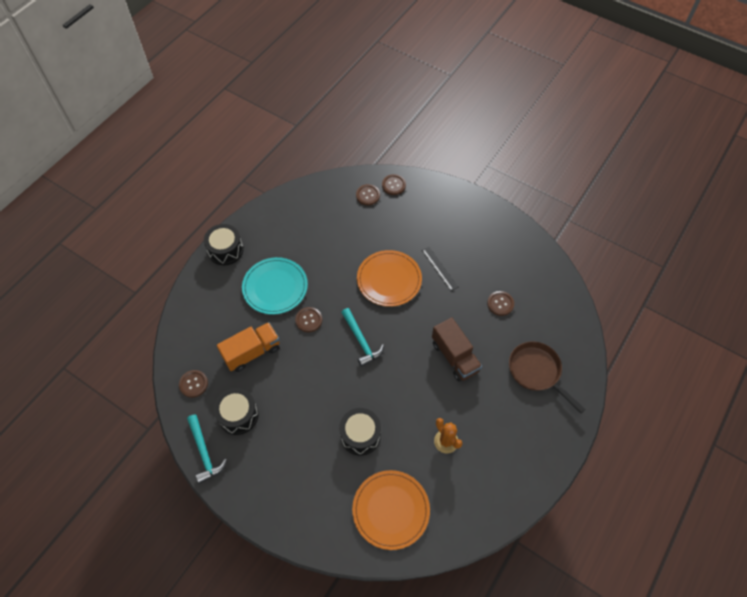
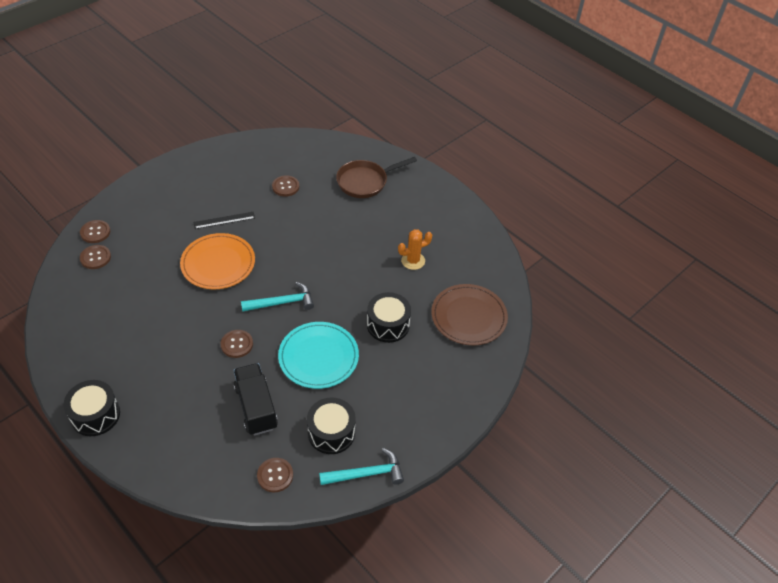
camera: 80 degrees left, 10 degrees down
orange truck [217,322,280,372] -> black truck [233,363,278,435]
turquoise plate [242,257,308,315] -> turquoise plate moved to [278,322,359,389]
orange plate [352,470,430,550] -> brown plate [431,284,508,346]
brown truck [432,318,482,382] -> none

